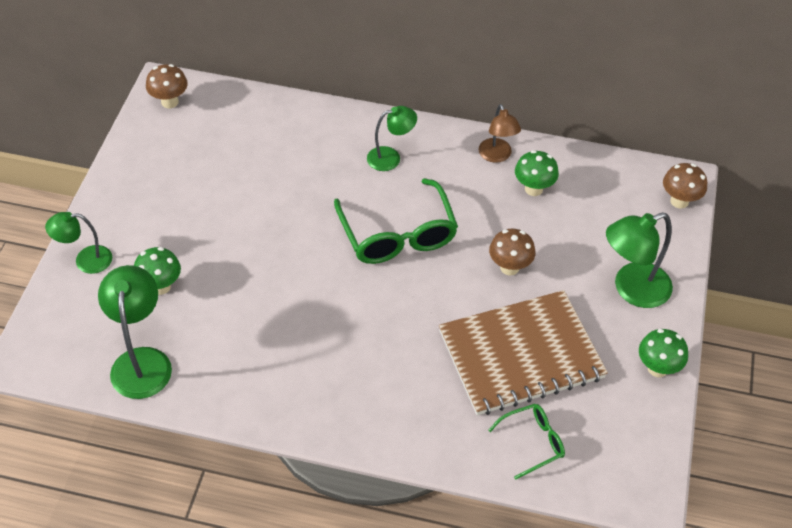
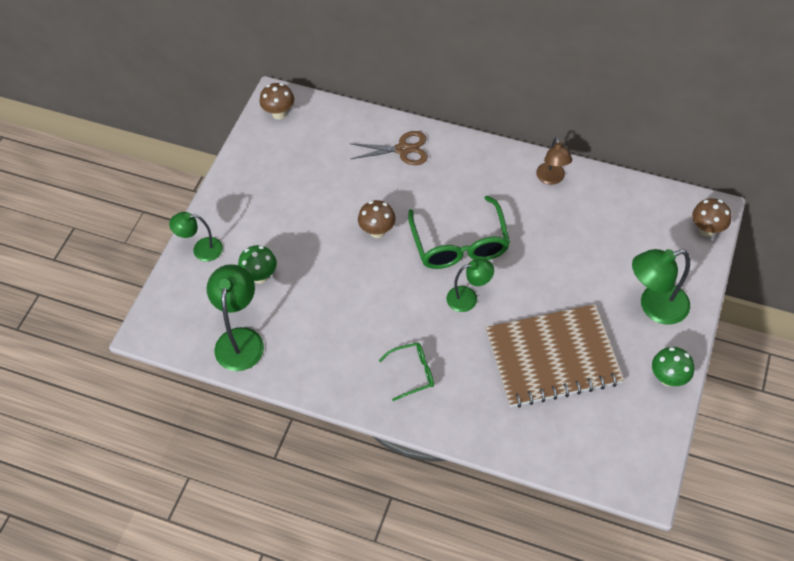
camera: 10 degrees right, 5 degrees up
green lamp [367,106,417,171] -> green lamp moved to [447,258,494,312]
green glasses [488,404,565,479] -> green glasses moved to [379,343,434,401]
brown mushroom [489,229,535,275] -> brown mushroom moved to [358,200,396,238]
green mushroom [515,150,559,196] -> none
none -> brown scissors [349,131,428,165]

